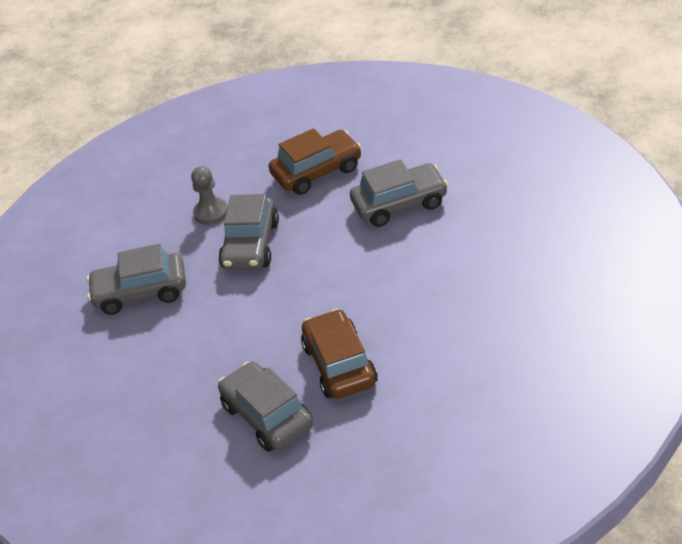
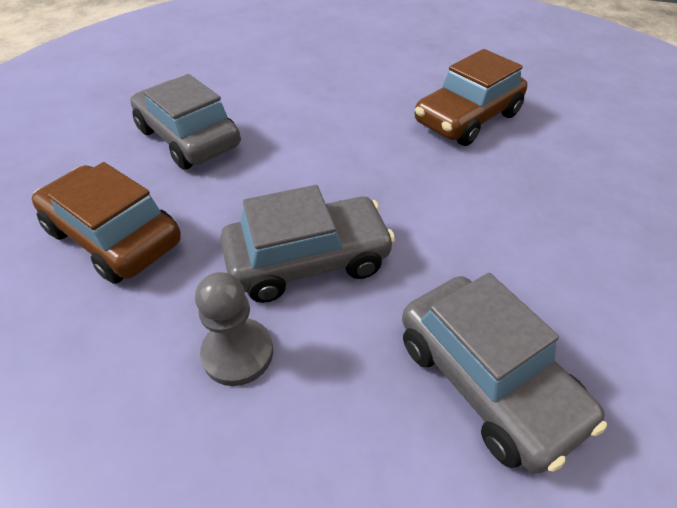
camera: 120 degrees left, 5 degrees up
grey car [218,362,313,452] -> none

